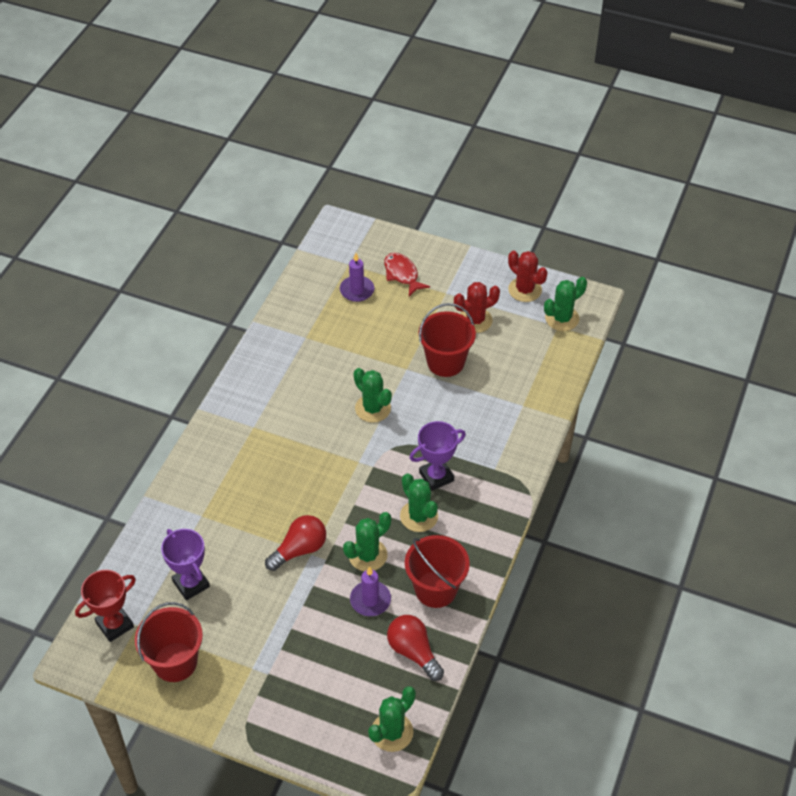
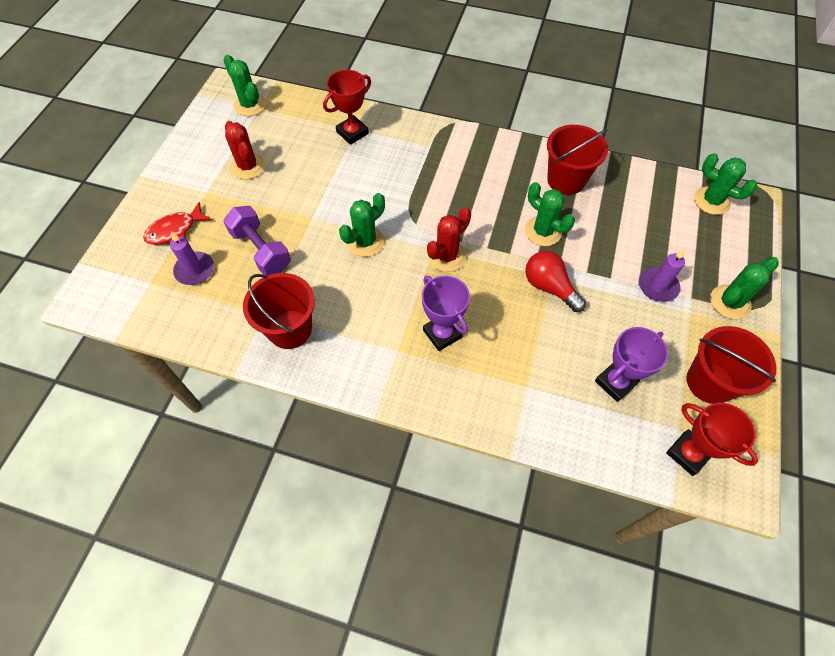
camera: 95 degrees left, 10 degrees up
purple candle [350,566,391,616] -> purple candle moved to [639,249,685,302]
red light bulb [387,615,444,681] -> none
green cactus [400,473,438,532] -> green cactus moved to [710,257,779,319]
purple trophy [410,421,466,491] -> purple trophy moved to [422,276,470,351]
red bucket [418,303,476,377] -> red bucket moved to [243,273,315,349]
red cactus [508,251,548,302] -> red cactus moved to [427,207,471,272]
none -> purple dumbbell [223,206,291,276]
none -> red trophy [323,70,371,145]

